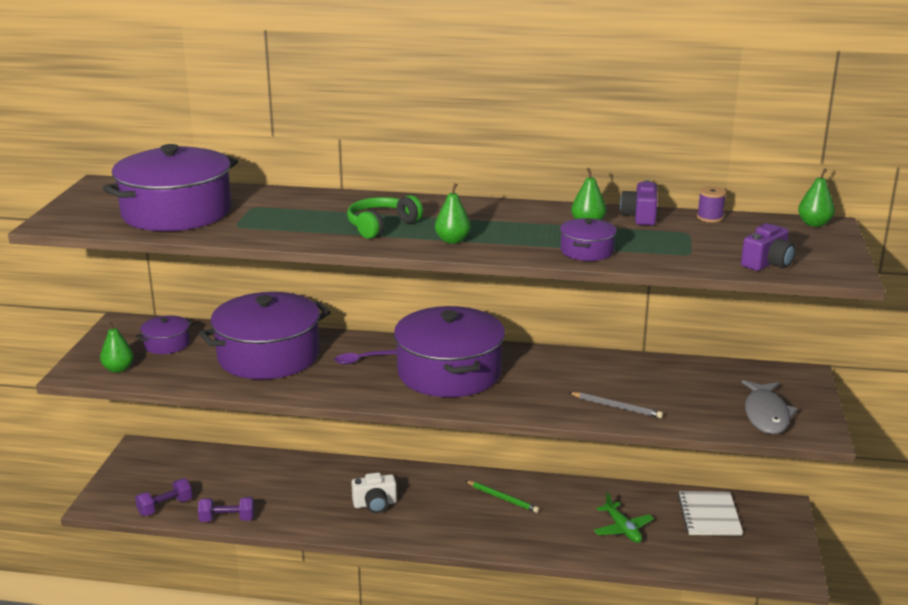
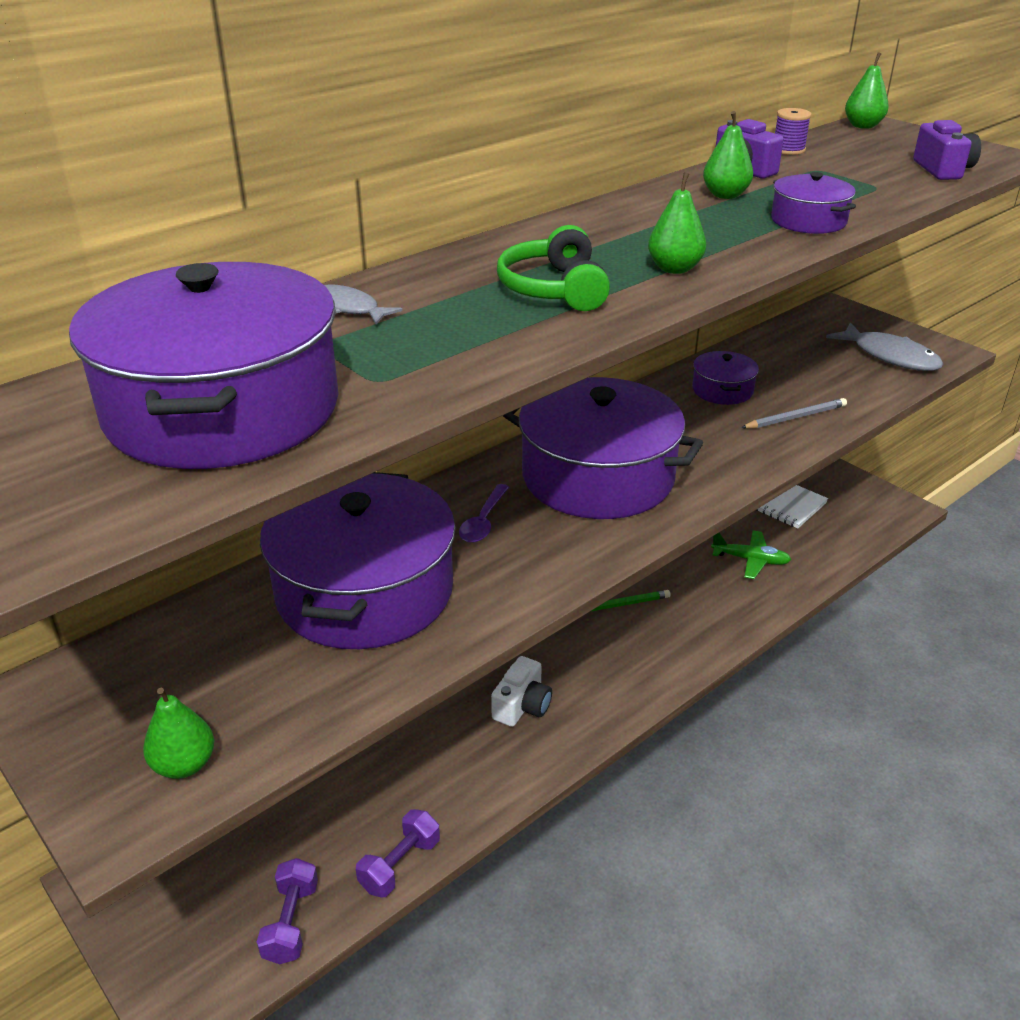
camera: 50 degrees left, 10 degrees up
purple pot [136,315,194,354] -> purple pot moved to [692,351,759,405]
none -> grey fish [324,284,403,324]

